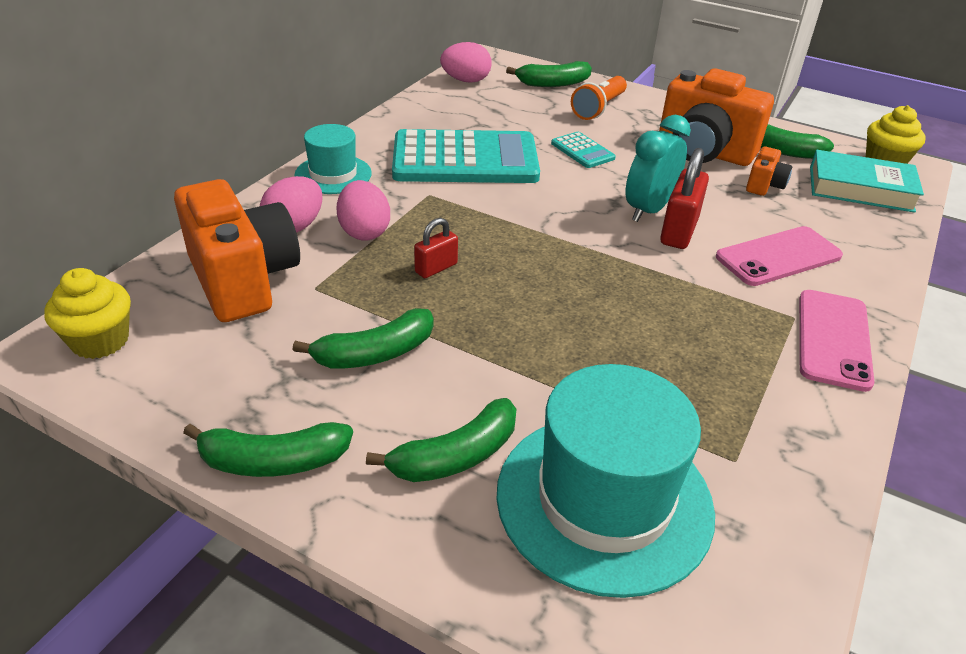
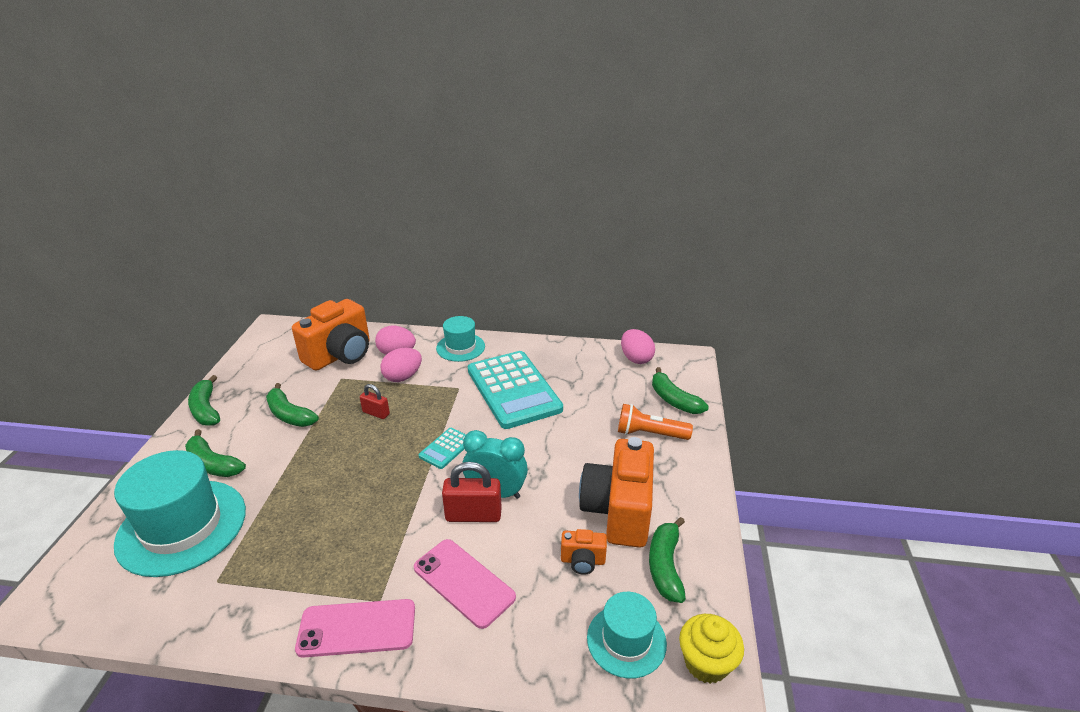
camera: 70 degrees right, 5 degrees down
yellow cupcake [44,268,131,359] -> none
turquoise calculator [551,132,616,168] -> turquoise calculator moved to [418,428,466,469]
turquoise book [810,150,924,213] -> turquoise hat [587,592,667,679]

